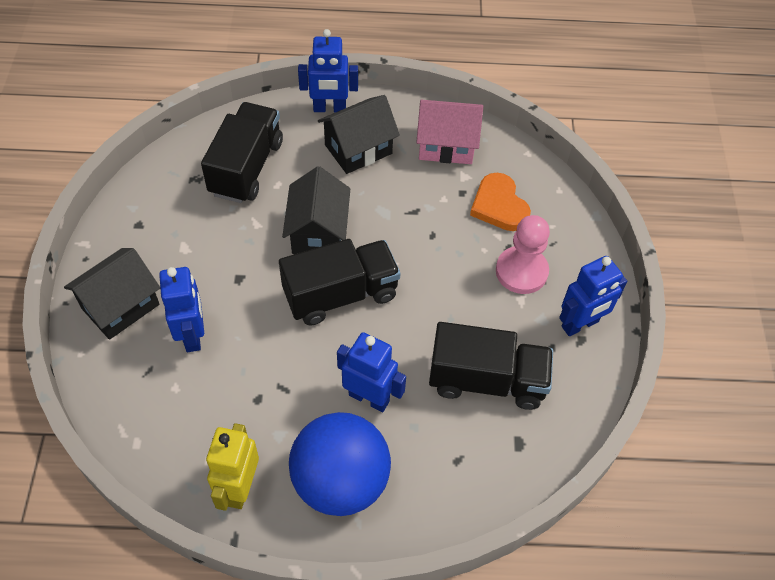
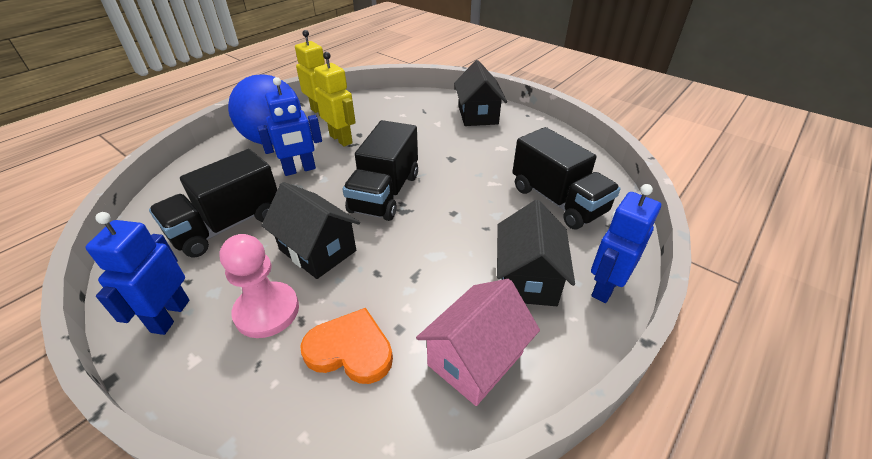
camera: 130 degrees right, 15 degrees down
blue robot [159,267,204,352] -> none
black house [282,166,350,254] -> black house moved to [261,182,360,279]
none -> yellow robot [314,52,356,147]

